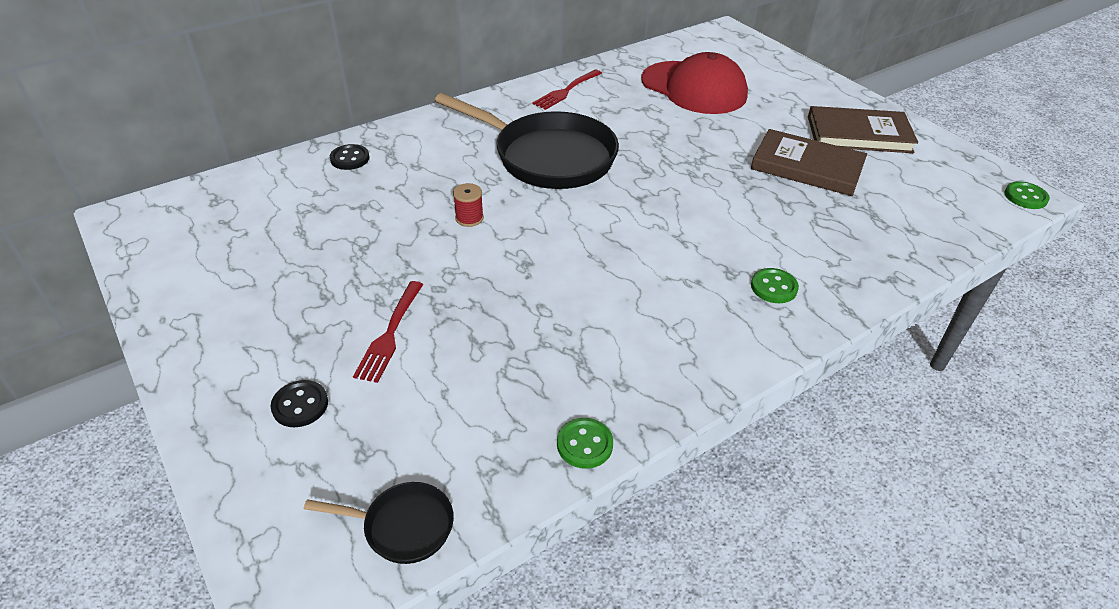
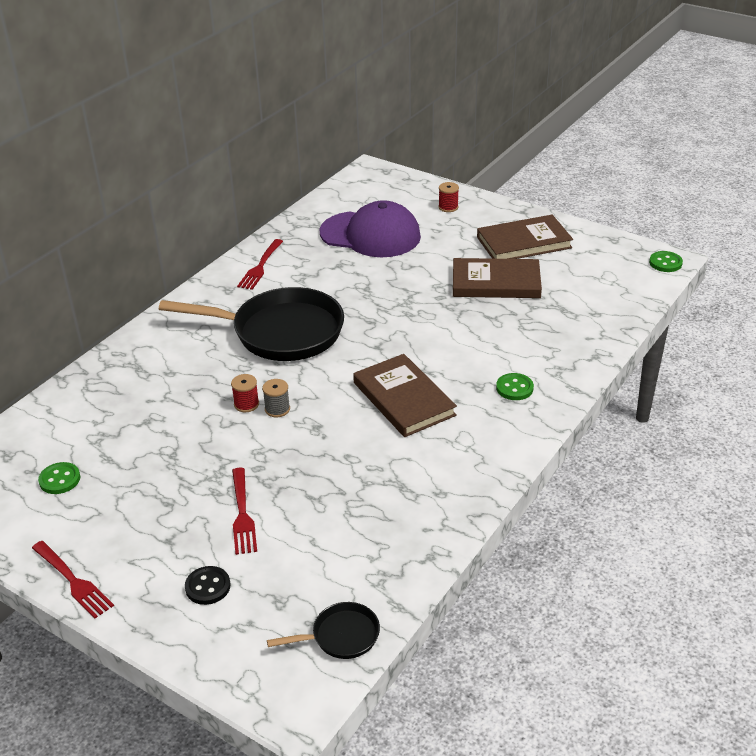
camera: 20 degrees left, 5 degrees down
black button [330,144,370,170] -> none
green button [557,418,613,469] -> green button moved to [38,462,80,494]
red cap [641,52,748,114] -> purple cap [319,200,421,257]
none -> red fork [32,541,114,618]
none -> grey spool [262,379,290,417]
none -> brown book [353,354,457,437]
none -> red spool [438,182,459,212]

